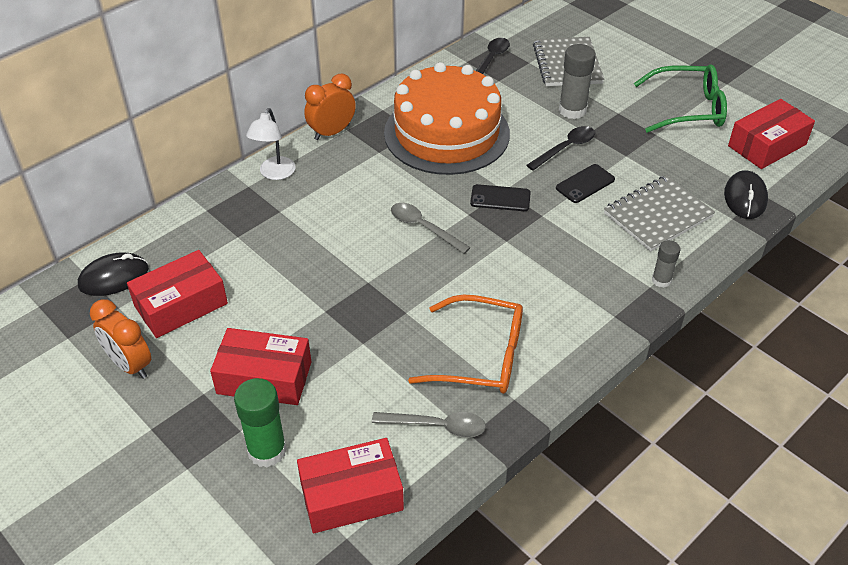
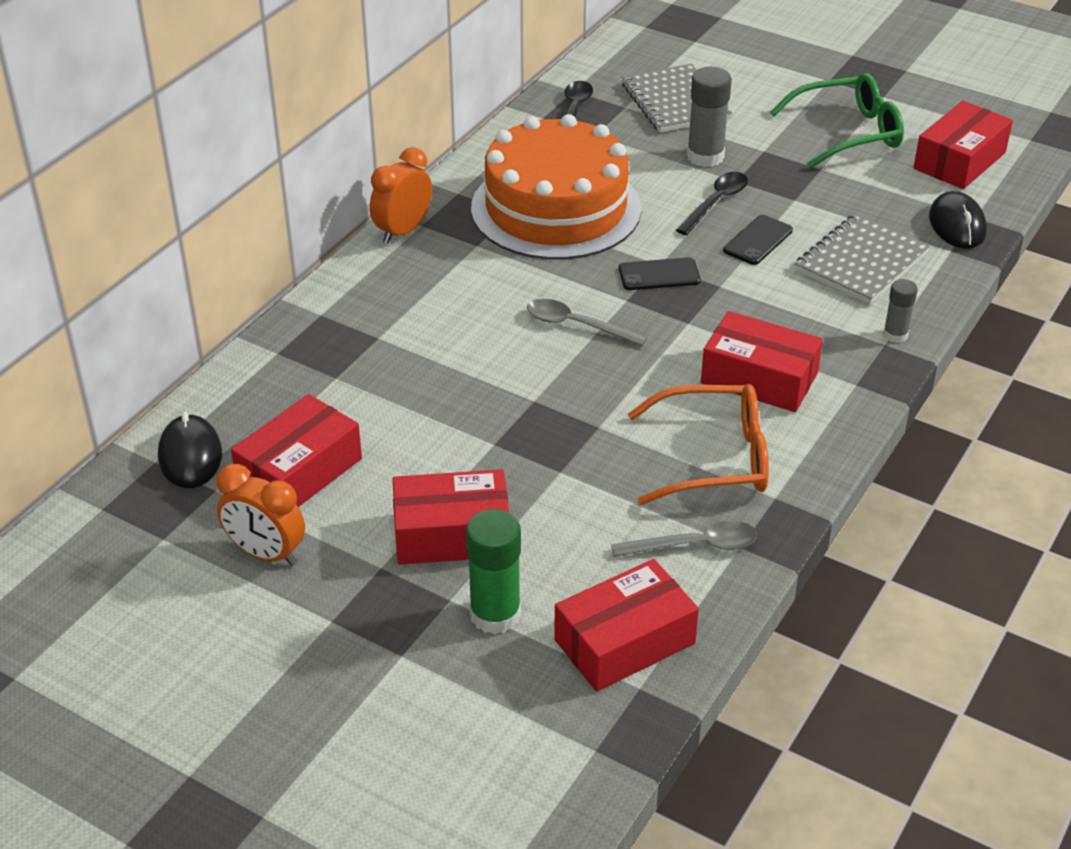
camera: 15 degrees left, 5 degrees down
black mouse [78,253,149,296] -> black mouse turned 60 degrees counterclockwise [158,412,222,488]
white lamp [246,108,296,180] -> none
none -> red box [701,311,823,412]

